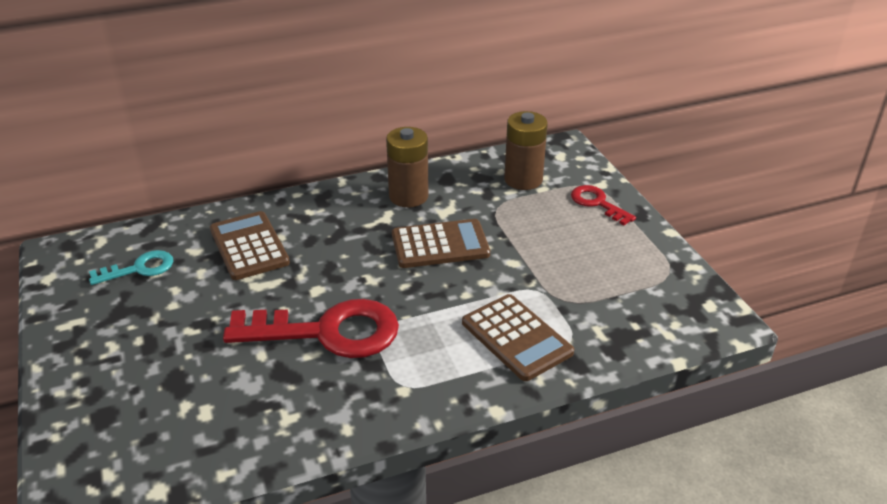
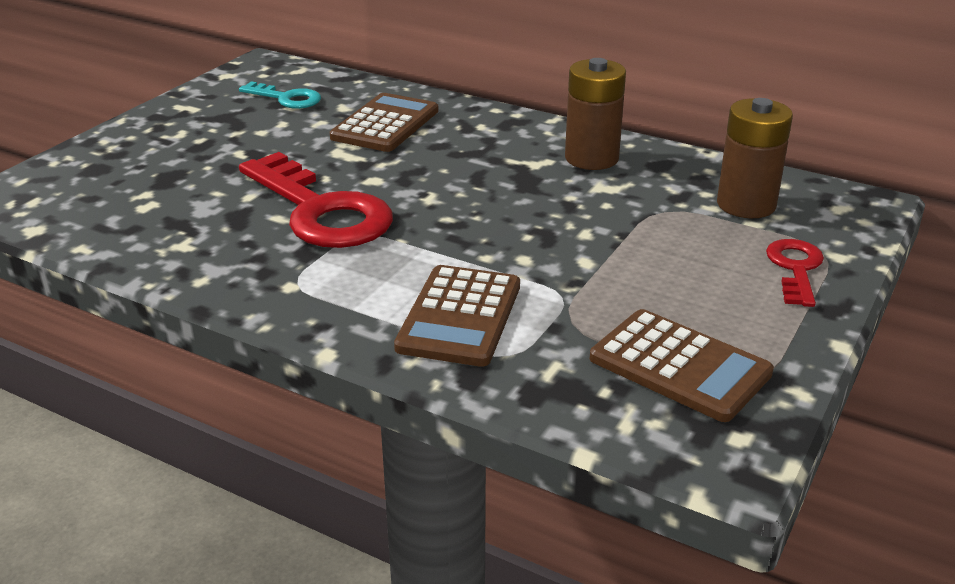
camera: 50 degrees right, 5 degrees down
brown calculator [392,219,490,268] -> brown calculator moved to [590,309,774,422]

